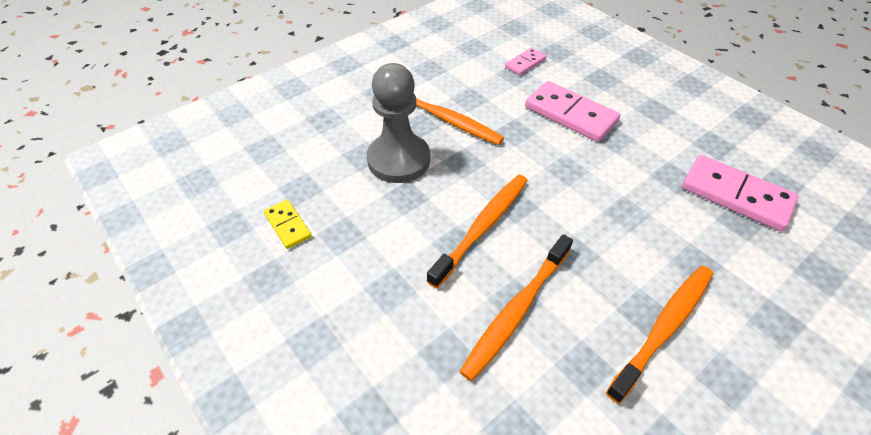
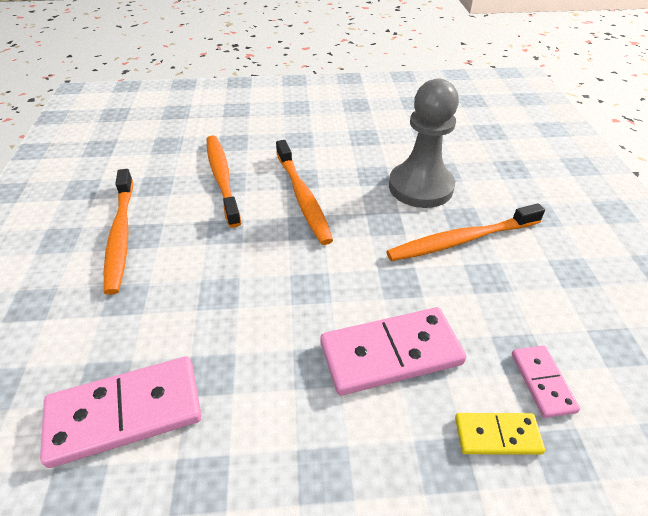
camera: 125 degrees right, 5 degrees down
yellow domino [264,200,312,249] -> yellow domino moved to [455,413,545,455]

